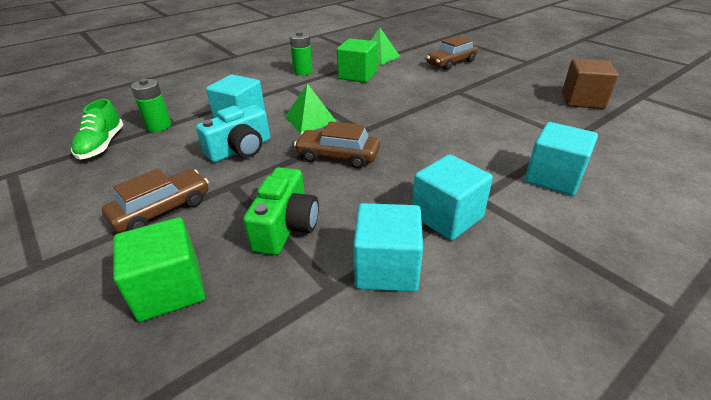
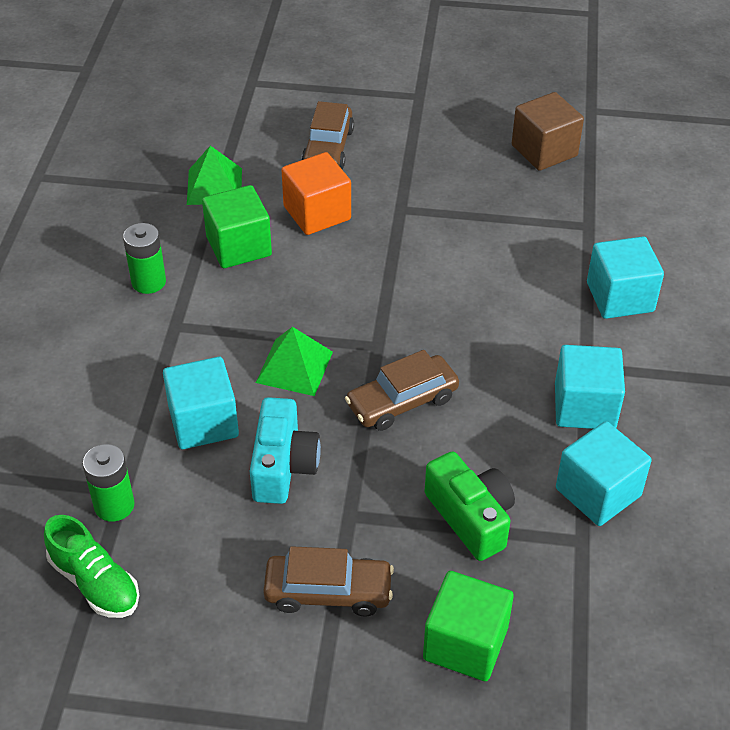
camera: 45 degrees left, 10 degrees up
brown car [102,169,209,232] -> brown car turned 90 degrees clockwise [263,546,394,617]
none -> orange cube [282,152,351,235]

